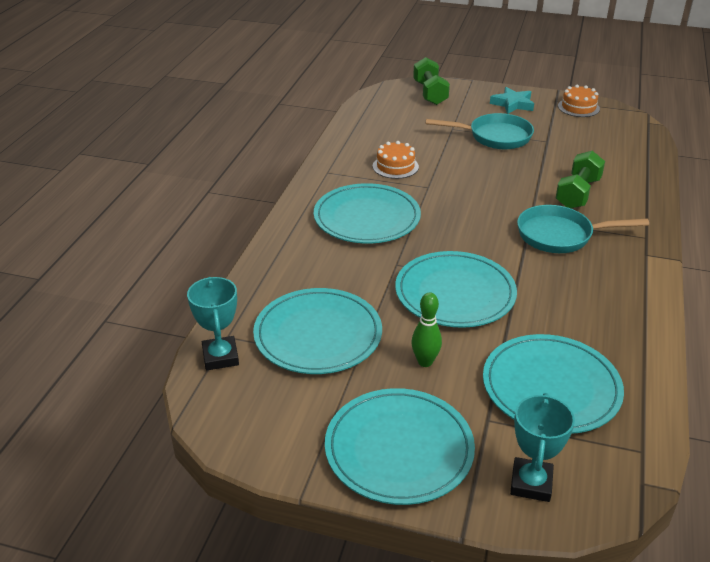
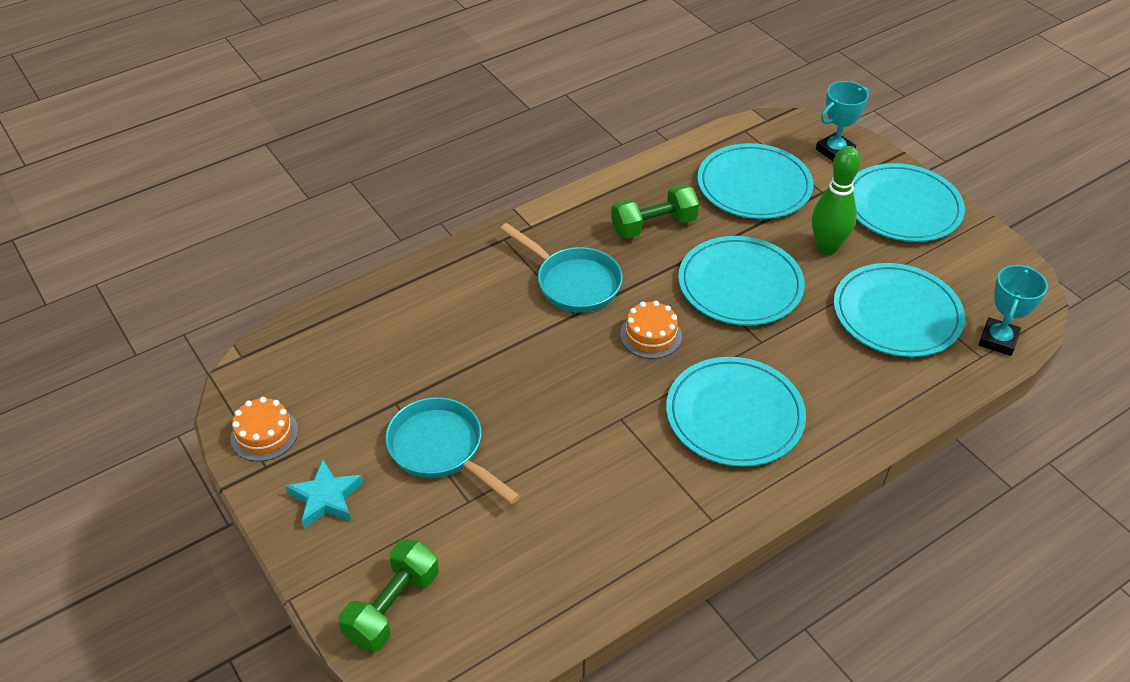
camera: 140 degrees left, 10 degrees up
orange cake [373,141,419,179] -> orange cake moved to [620,301,682,359]
green bowling pin [411,292,442,367] -> green bowling pin [812,146,861,255], size x1.57
green dumbbell [556,151,605,209] -> green dumbbell moved to [611,184,699,239]

